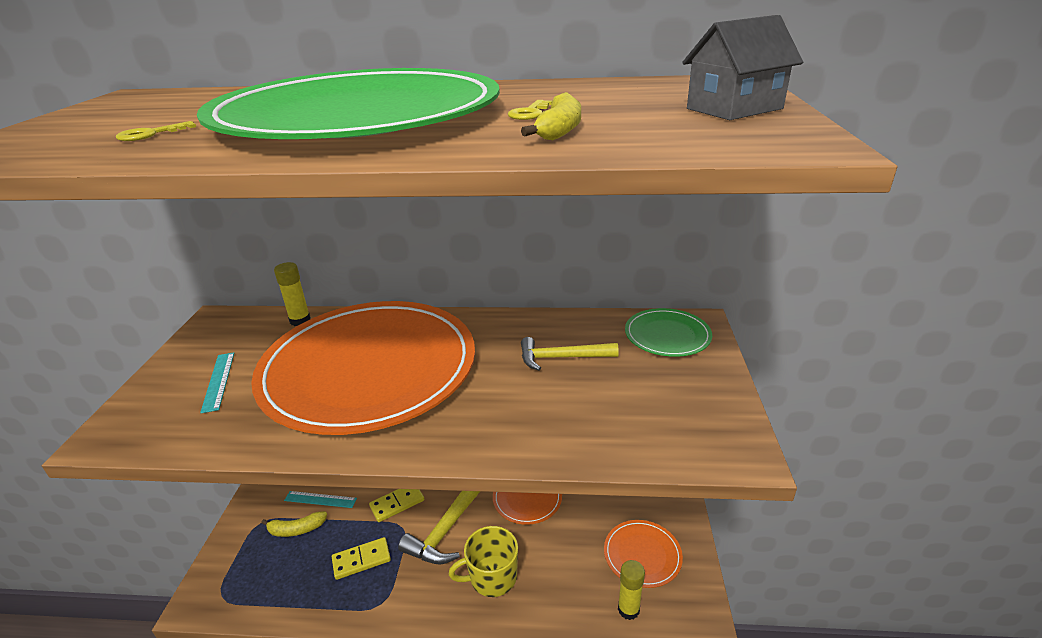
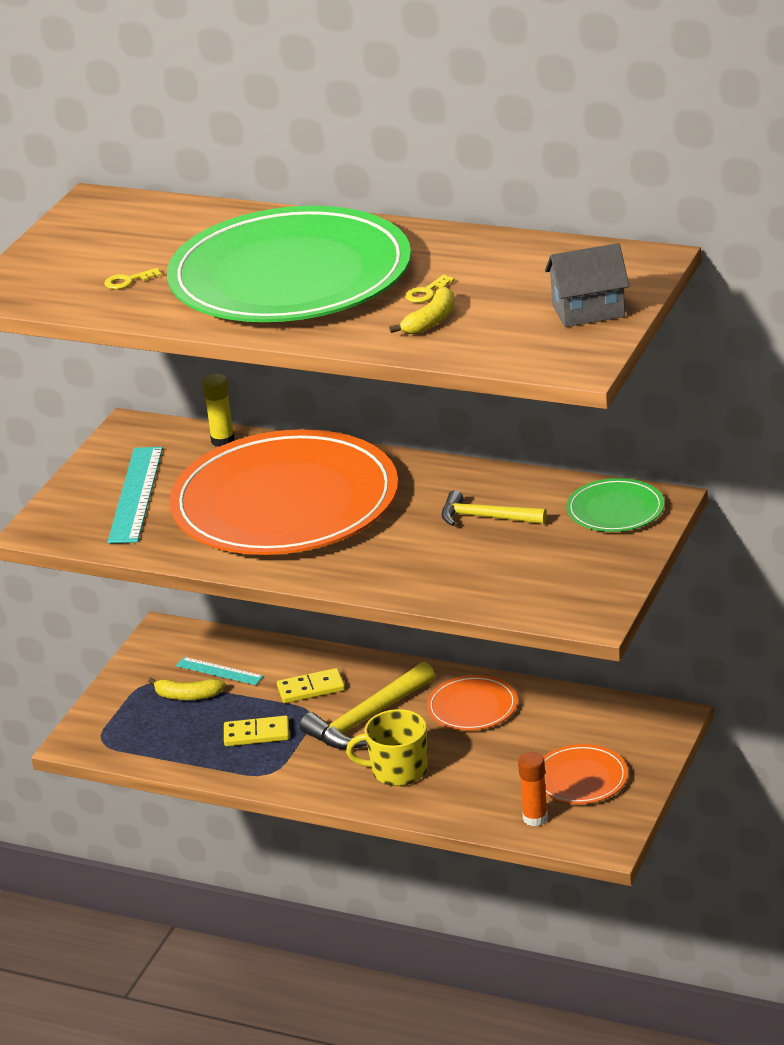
camera: 20 degrees right, 0 degrees up
turquoise ruler [200,352,234,413] -> turquoise ruler [107,447,163,544], size x1.77
yellow glue stick [618,560,645,620] -> orange glue stick [518,752,548,826]

